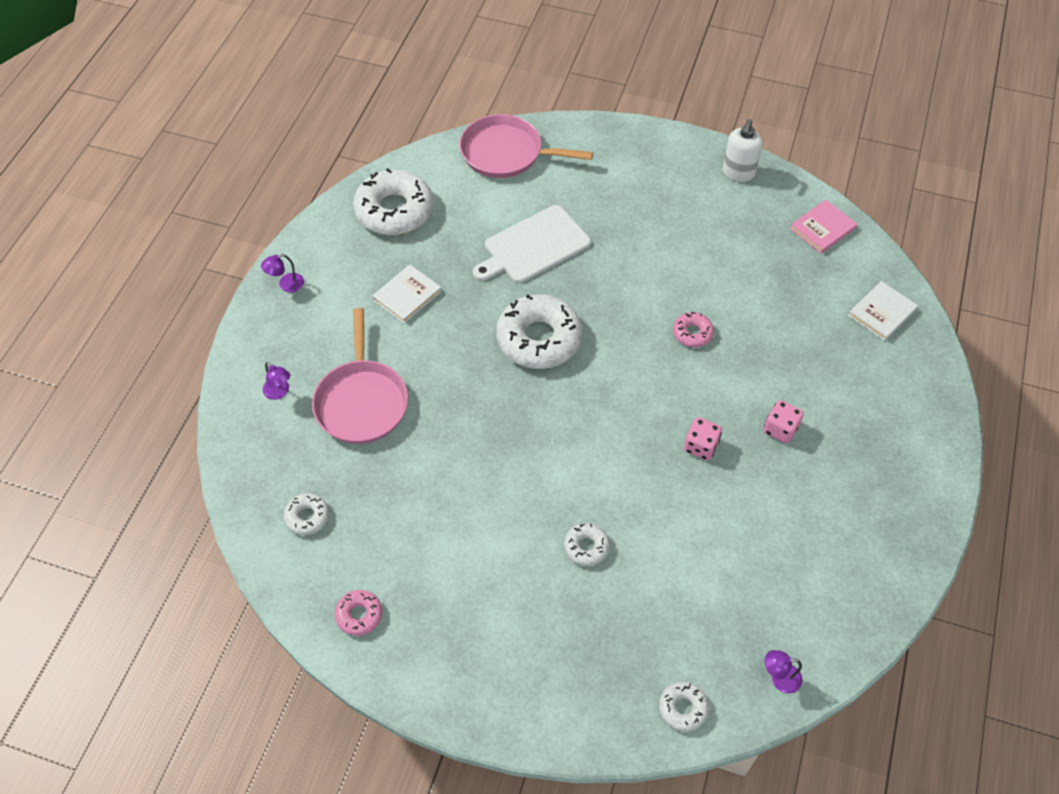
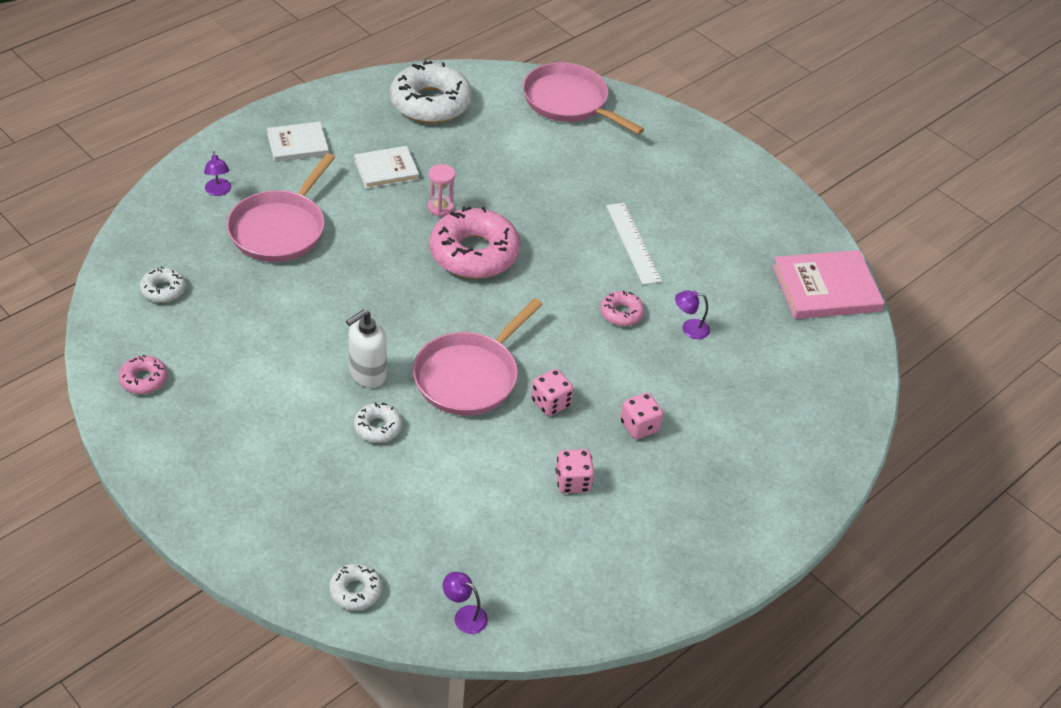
camera: 25 degrees right, 10 degrees down
purple lamp [261,254,304,292] -> purple lamp moved to [675,290,710,339]
white cutting board [473,205,591,283] -> none
white donut [496,294,582,369] -> pink donut [430,206,520,279]
white soap dispenser [723,119,763,182] -> white soap dispenser moved to [346,310,387,388]
pink book [790,200,857,254] -> pink book [772,250,885,319], size x1.58
white book [848,281,918,341] -> white book moved to [267,122,329,162]
none -> pink pan [413,298,543,415]
none -> pink hourglass [428,164,455,217]
none -> pink dice [555,449,594,493]
none -> white ruler [606,203,662,285]

